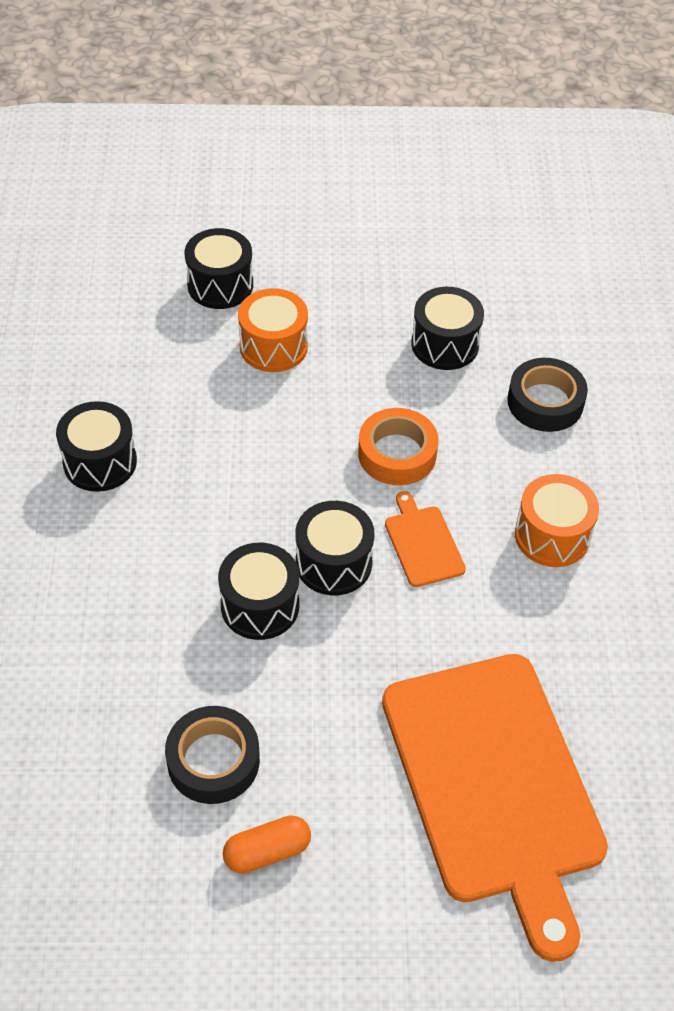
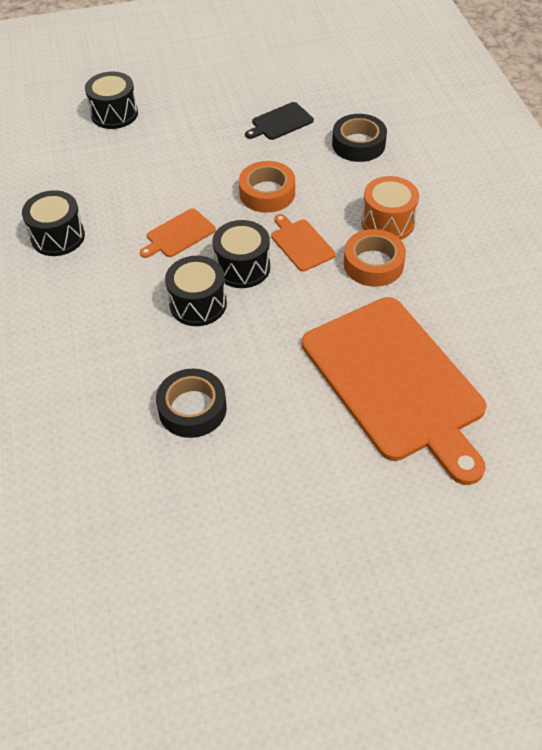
camera: 10 degrees left, 0 degrees up
orange capsule [223,815,311,873] -> none
orange drum [238,288,308,372] -> none
black drum [411,287,484,370] -> black cutting board [245,102,314,140]
none -> orange cutting board [140,208,216,258]
none -> orange tape [344,229,406,287]

